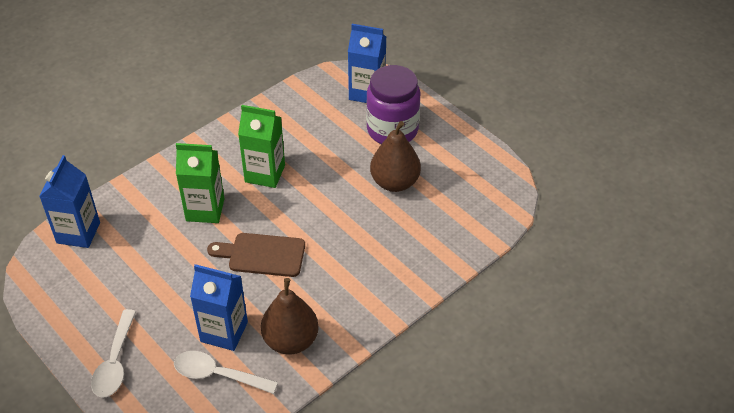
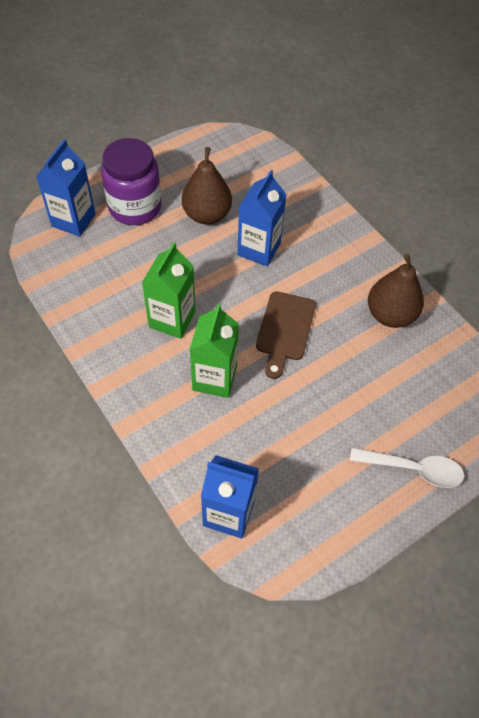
camera: 85 degrees left, 10 degrees up
white spoon [174,351,278,394] -> none
blue carton [190,264,248,351] -> blue carton moved to [237,170,286,267]

